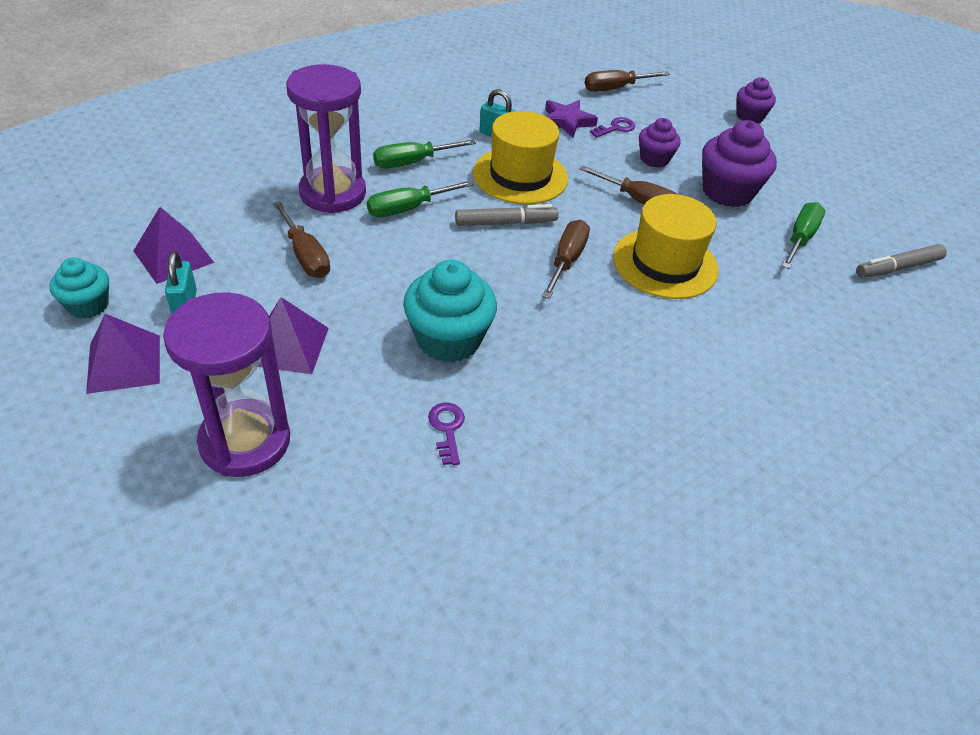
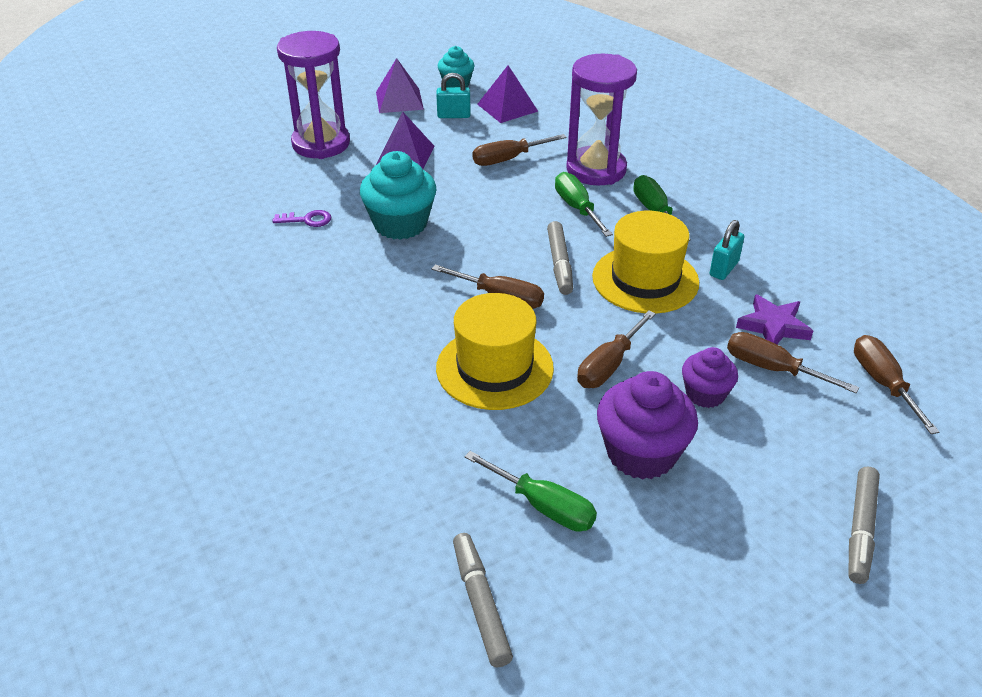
camera: 100 degrees right, 5 degrees down
purple key [590,117,635,138] -> brown screwdriver [727,332,859,393]
purple cupcake [737,77,776,124] -> grey marker [848,466,880,584]

